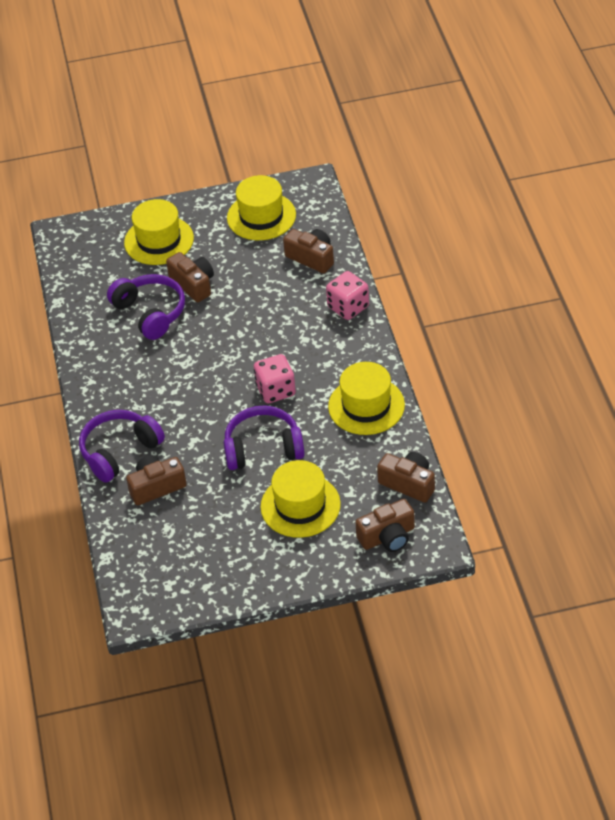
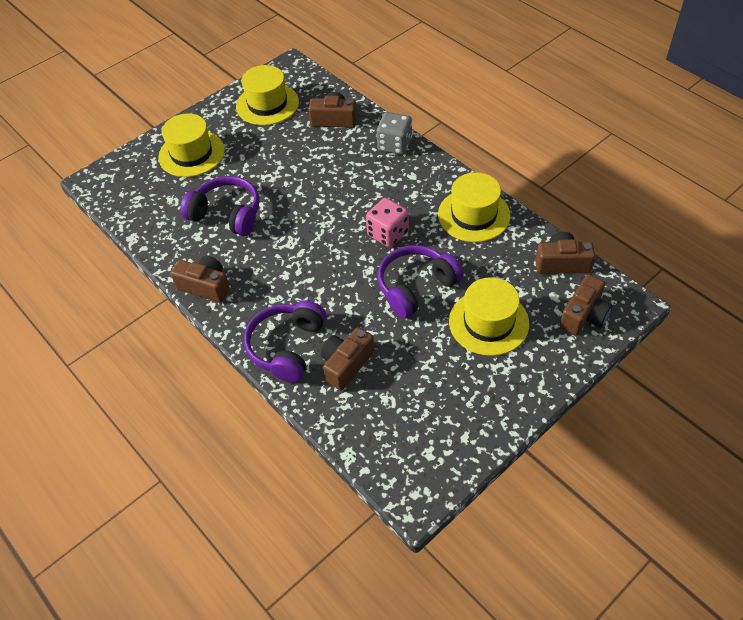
camera: 30 degrees left, 5 degrees up
brown camera [166,252,214,302] -> brown camera moved to [170,256,230,303]
pink dice [326,271,369,320] -> grey dice [376,112,412,155]

